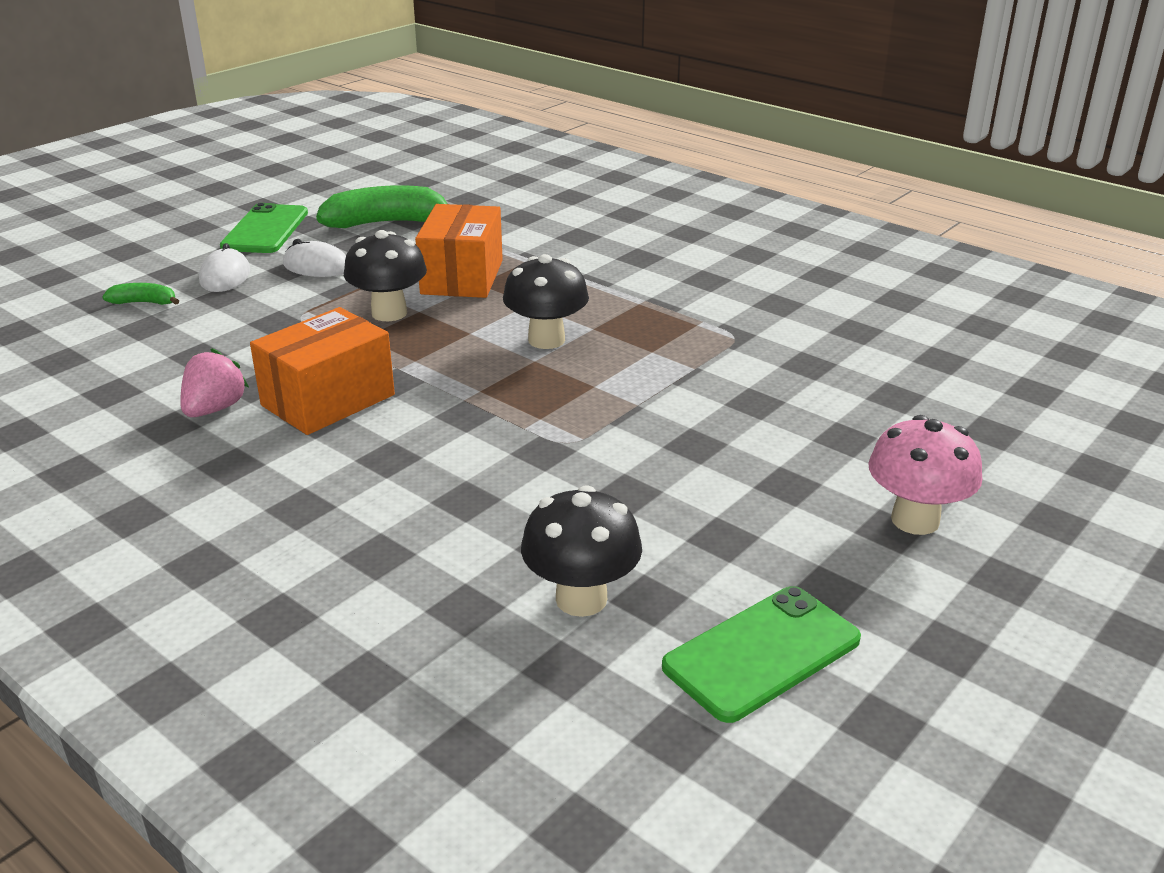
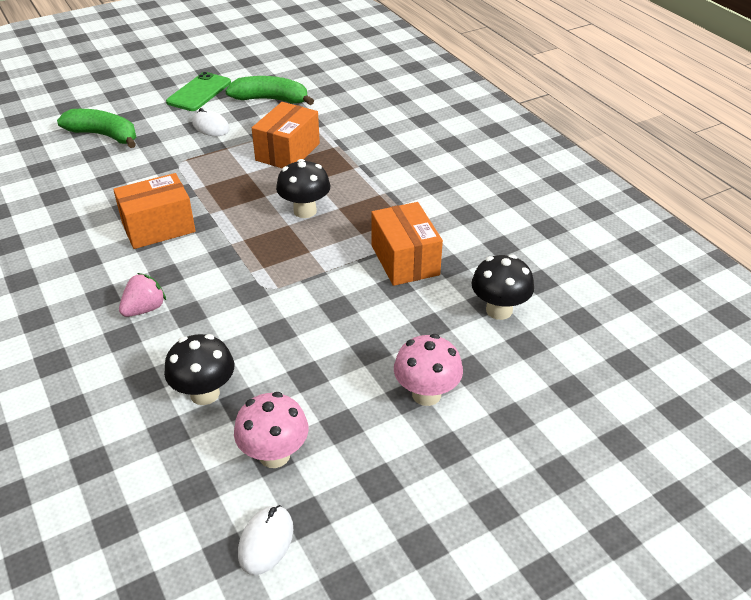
camera: 20 degrees right, 10 degrees up
green banana [102,283,179,305] -> green banana [57,109,136,148], size x2.07
pink strawberry [180,348,249,417] -> pink strawberry moved to [119,273,166,317]
white mouse [199,243,250,292] -> white mouse moved to [238,505,293,575]
black mushroom [344,230,427,322] -> black mushroom moved to [471,254,534,320]
green phone [662,586,861,723] -> pink mushroom [234,392,308,468]
none -> orange box [371,202,443,286]

